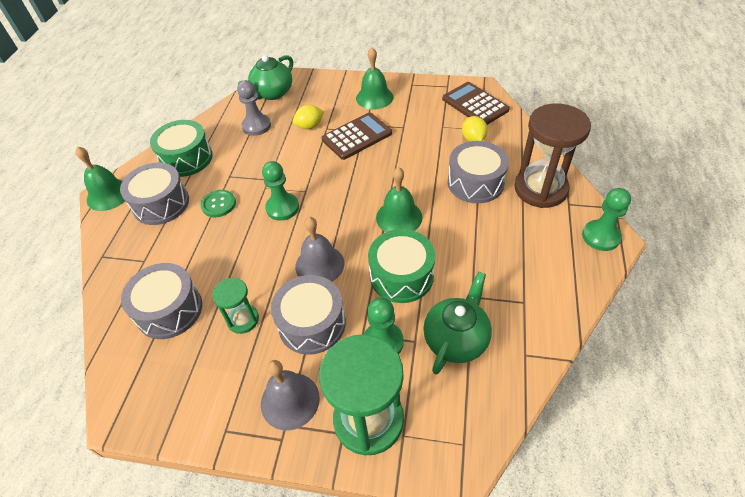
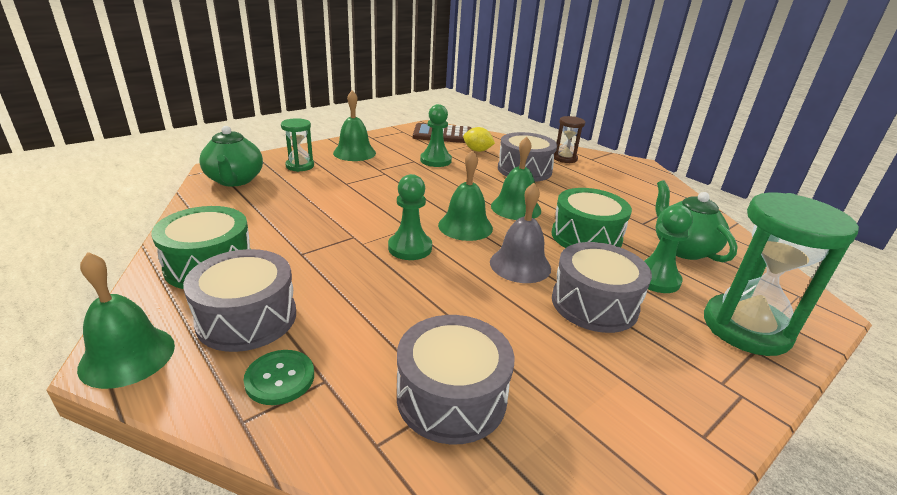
camera: 55 degrees left, 20 degrees down
green button [201,190,236,217] -> green button moved to [243,350,314,405]
green hourglass [212,278,259,334] -> green hourglass moved to [281,118,314,172]
grey pawn [237,80,271,136] -> none
grey bell [261,360,320,431] -> none
yellow lemon [293,105,324,129] -> none
brown calculator [322,112,392,160] -> none
brown hourglass [514,103,591,208] -> brown hourglass [554,116,585,163], size x0.52
green pawn [582,188,631,251] -> green pawn moved to [420,104,452,167]
none -> green bell [438,150,493,241]

